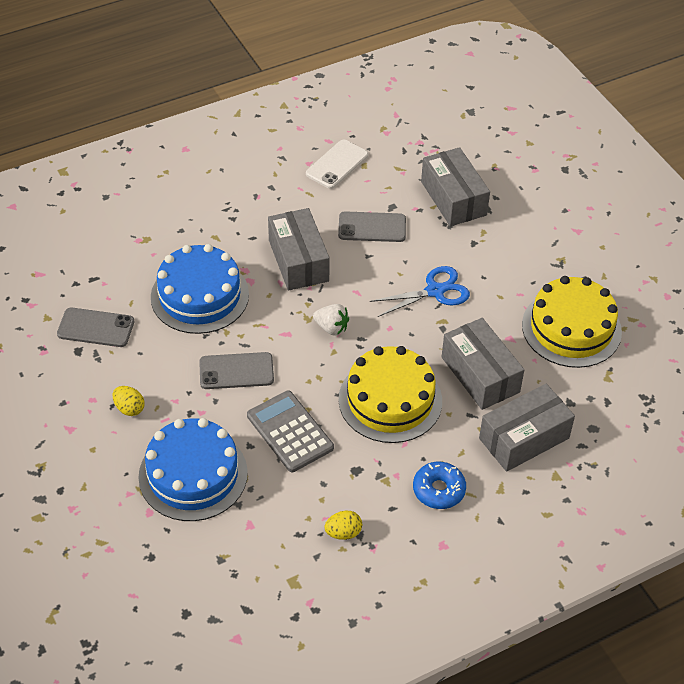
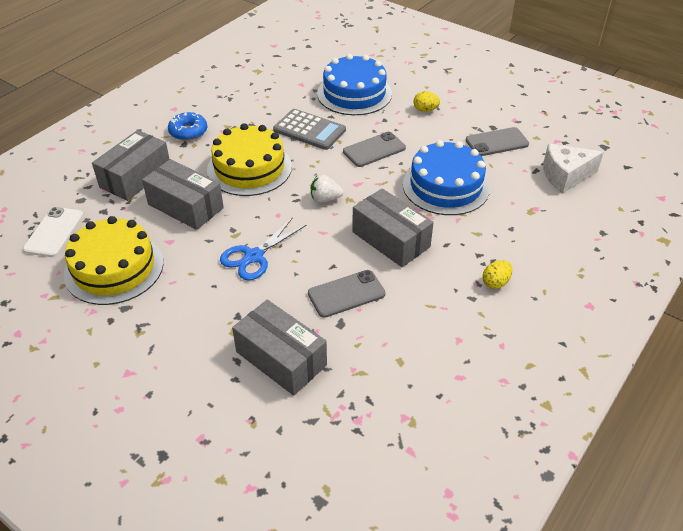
camera: 155 degrees right, 5 degrees down
white phone [306,140,368,189] -> white phone moved to [23,207,84,257]
yellow egg [324,511,362,540] -> yellow egg moved to [482,260,512,289]
none -> white cheese [543,144,604,193]

